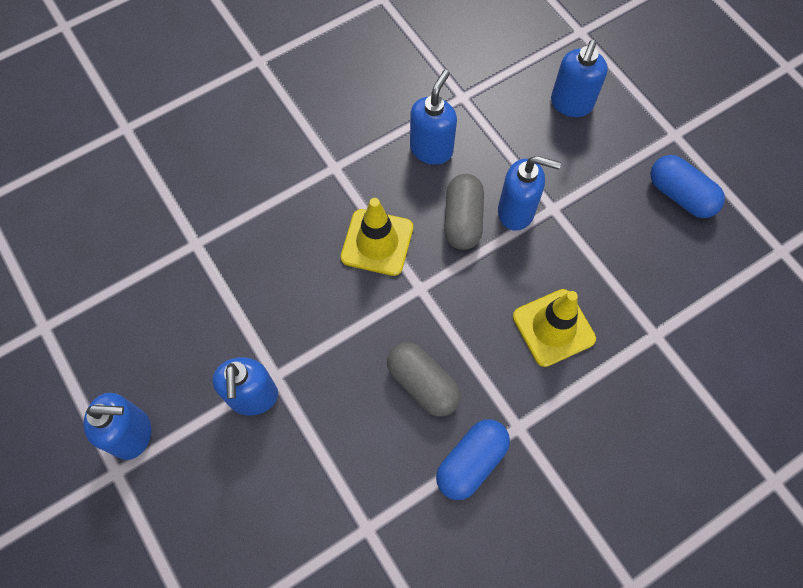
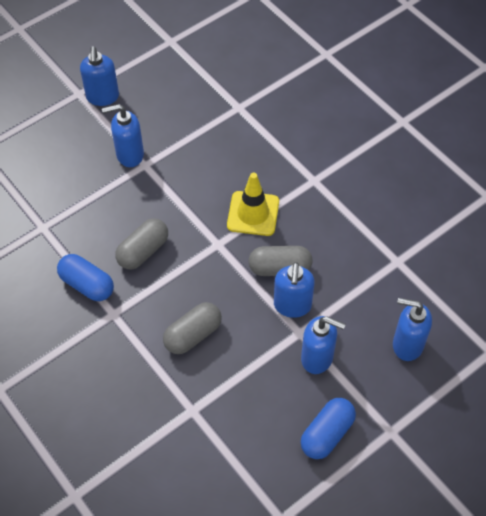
camera: 85 degrees right, 10 degrees down
blue soap dispenser [410,70,457,165] -> blue soap dispenser moved to [301,316,346,374]
yellow traffic cone [513,289,596,367] -> grey capsule [163,302,222,354]

